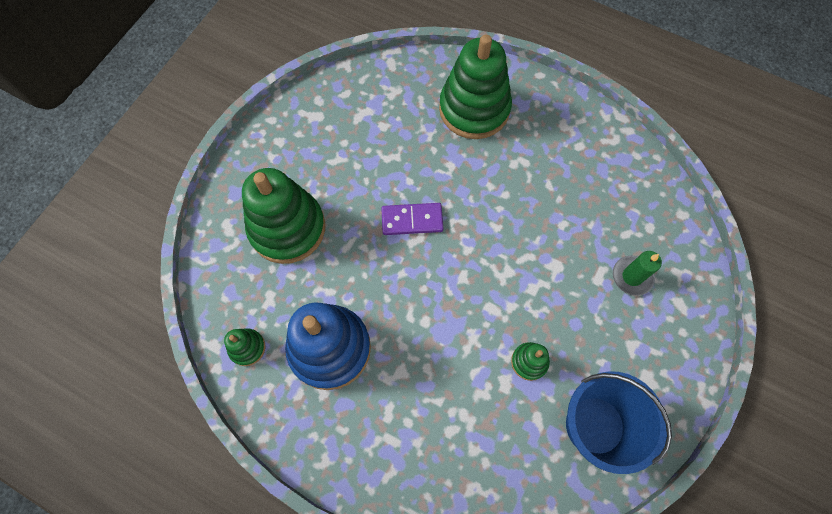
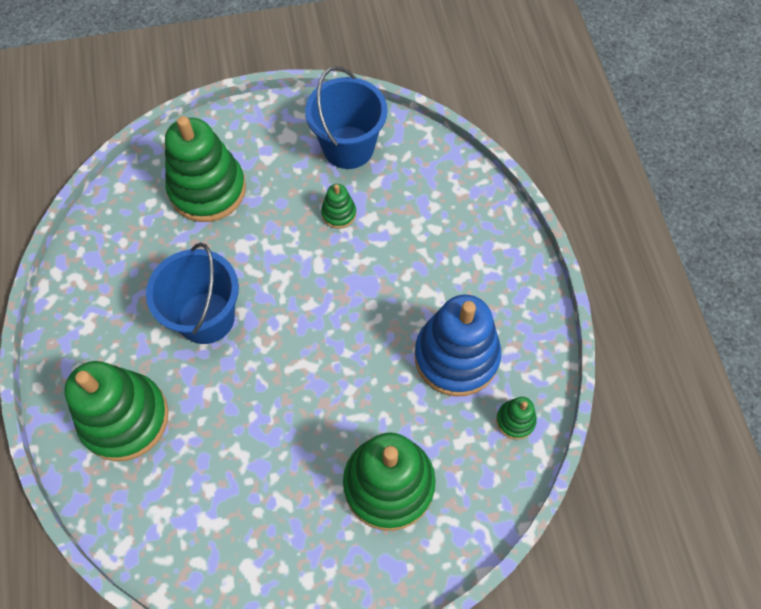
camera: 130 degrees left, 5 degrees down
purple domino [381,203,443,235] -> none
green candle [613,251,662,296] -> green stacking toy [165,116,246,222]
none -> blue bucket [146,243,239,344]

